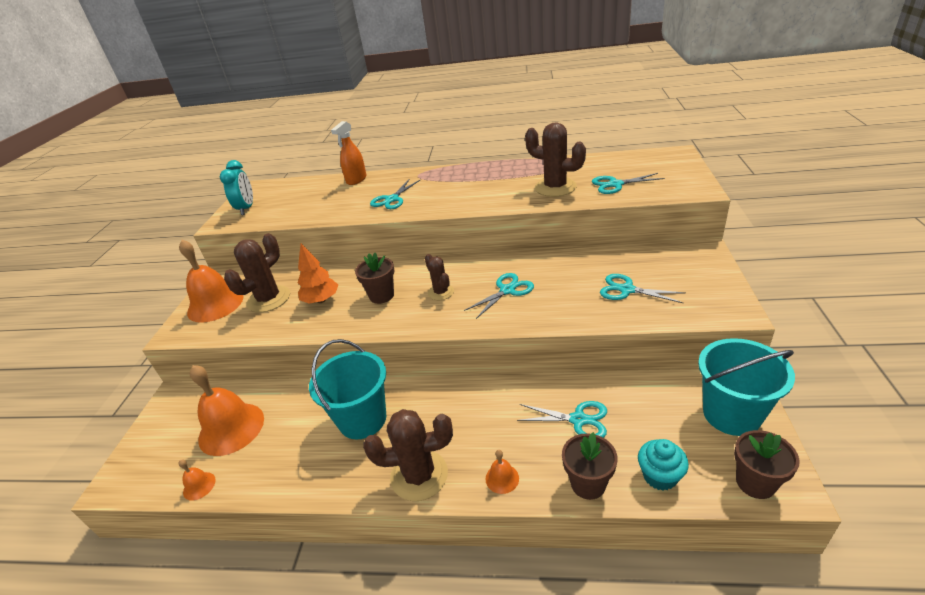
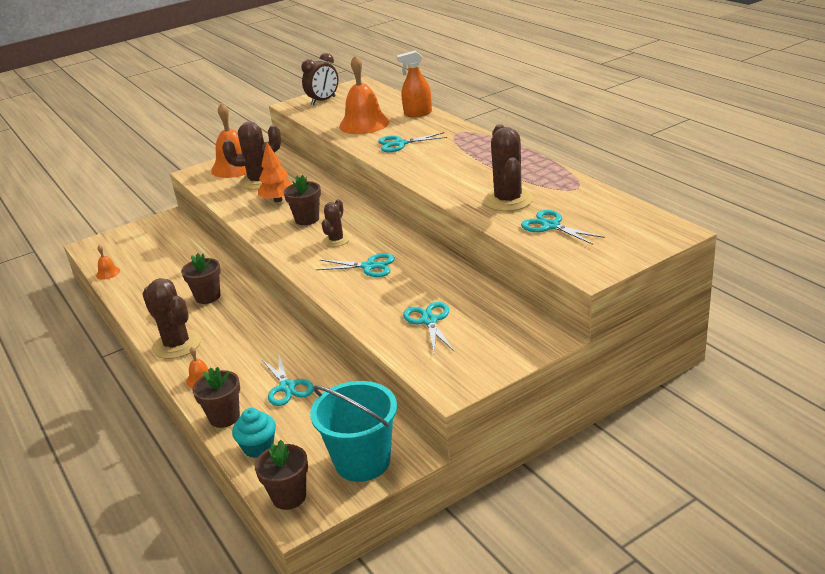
camera: 50 degrees right, 5 degrees down
orange bell [190,365,264,456] -> orange bell moved to [339,55,390,134]
turquoise clock [220,160,253,215] -> brown clock [301,53,338,105]
turquoise bucket [309,339,386,439] -> brown flower pot [181,253,221,304]

